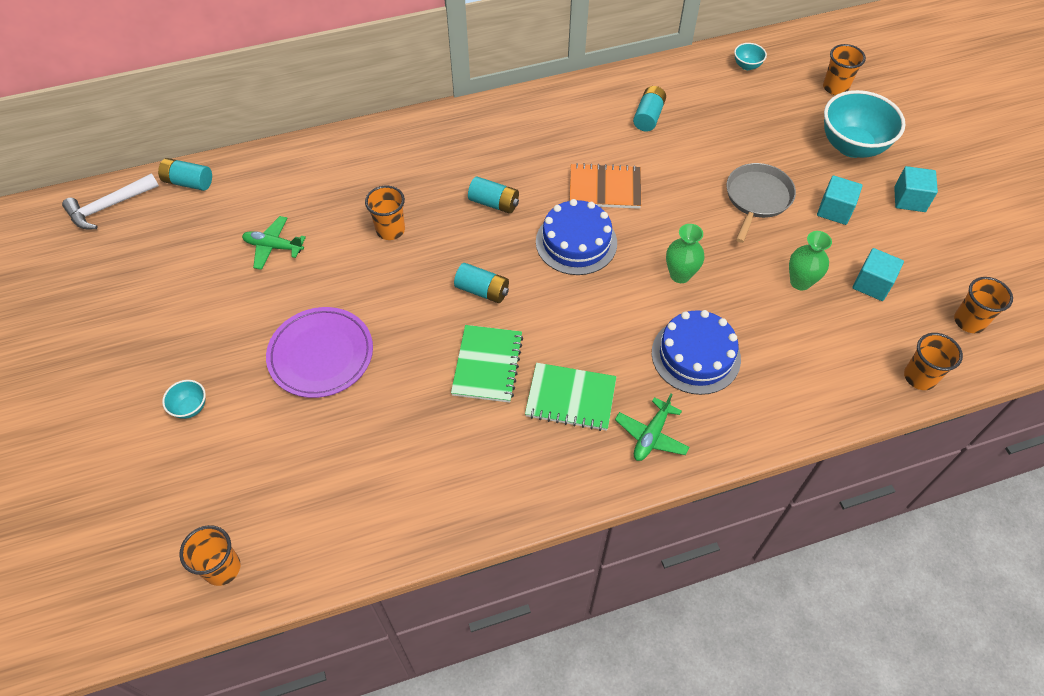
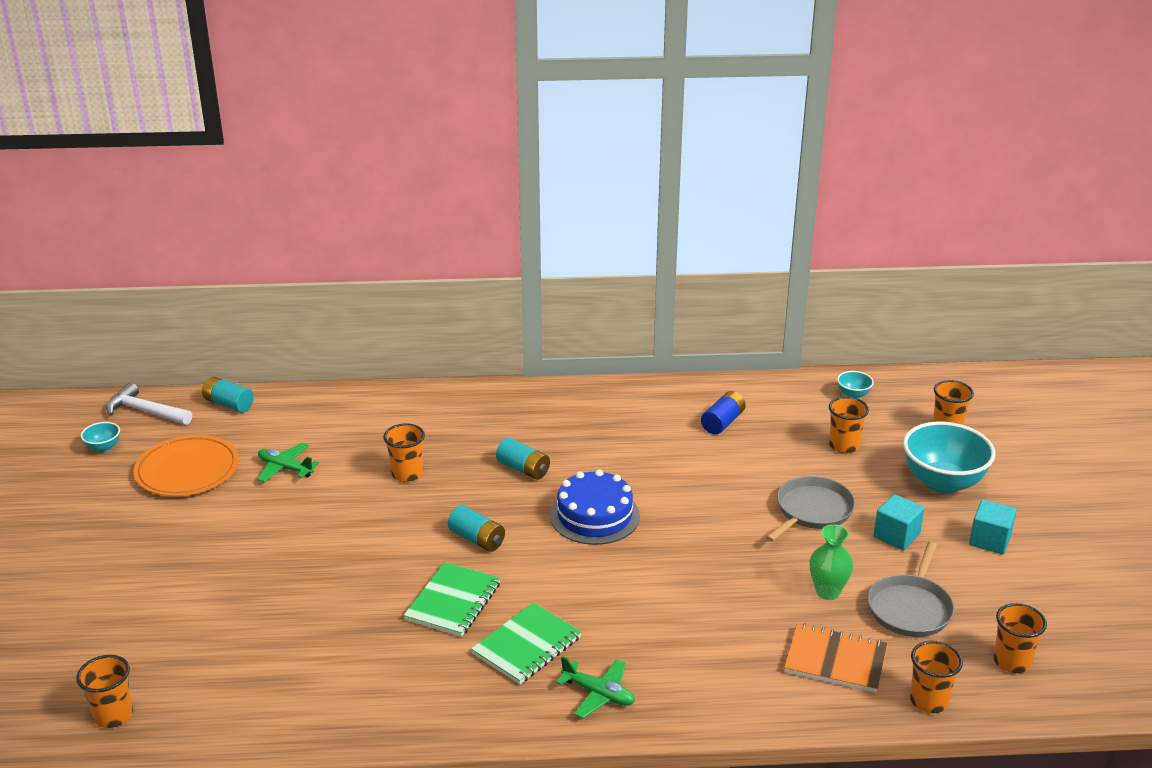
camera: 15 degrees right, 25 degrees down
white hammer [62,173,159,229] -> white hammer turned 45 degrees clockwise [106,383,192,425]
turquoise bowl [162,380,206,419] -> turquoise bowl moved to [81,422,120,452]
purple plate [266,307,373,398] -> none
green notebook [525,363,617,431] -> green notebook turned 75 degrees counterclockwise [471,602,582,684]
orange notebook [570,163,641,209] -> orange notebook moved to [784,623,888,693]
green plane [615,394,690,461] -> green plane turned 105 degrees counterclockwise [556,656,635,718]
turquoise battery [633,86,666,131] -> blue battery [701,391,746,434]
blue cake [652,310,741,395] -> none
green vase [666,224,705,283] -> none
turquoise cube [852,248,904,301] -> grey pan [868,541,955,637]
none -> orange plate [133,435,239,496]
none -> orange cup [829,396,869,453]

